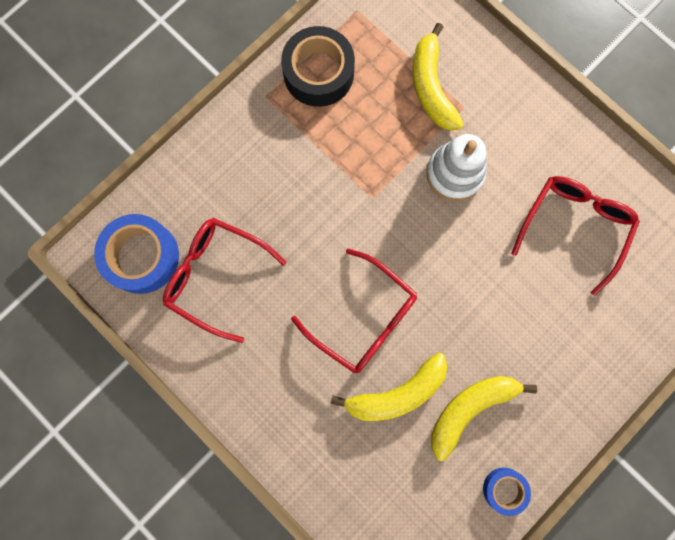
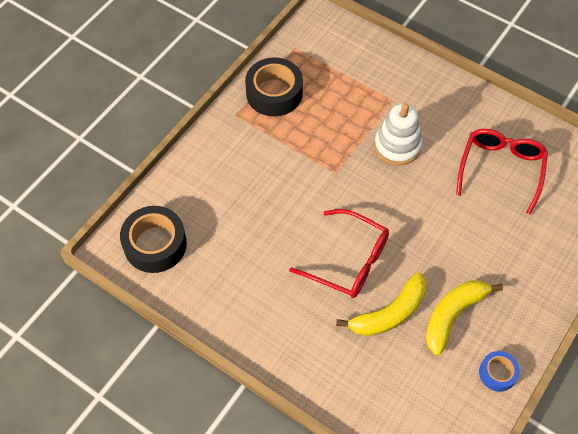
camera: 10 degrees left, 20 degrees down
blue tape [94,214,179,294] -> black tape [120,206,187,273]
red glasses [163,218,287,343] -> none
yellow banana [412,23,464,130] -> none

